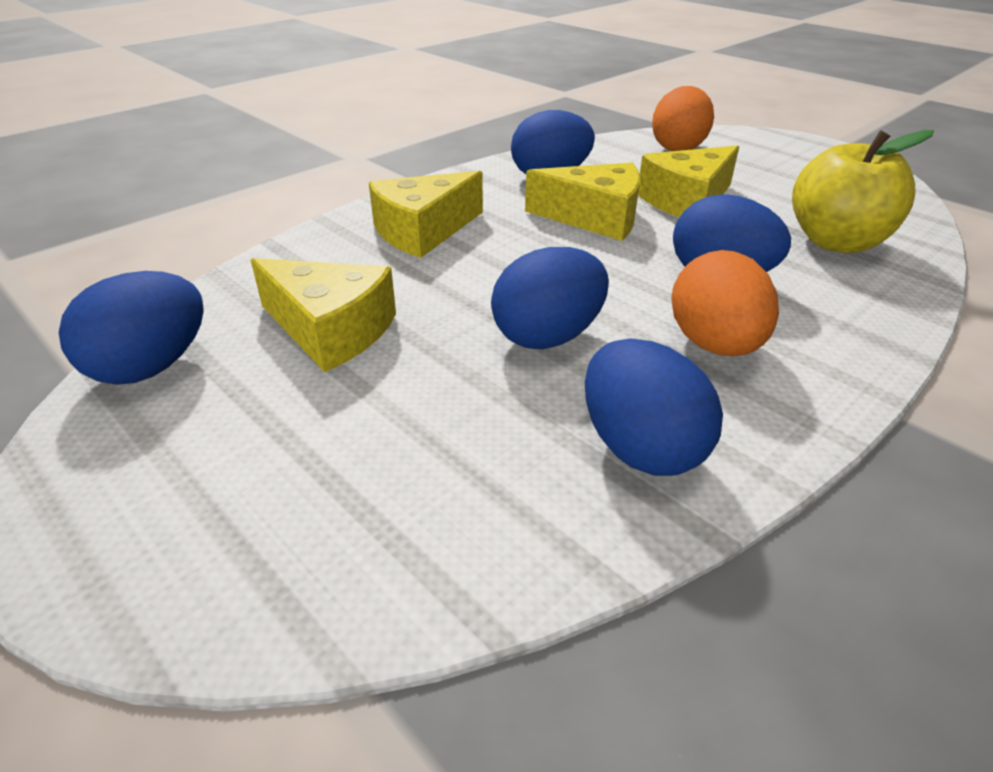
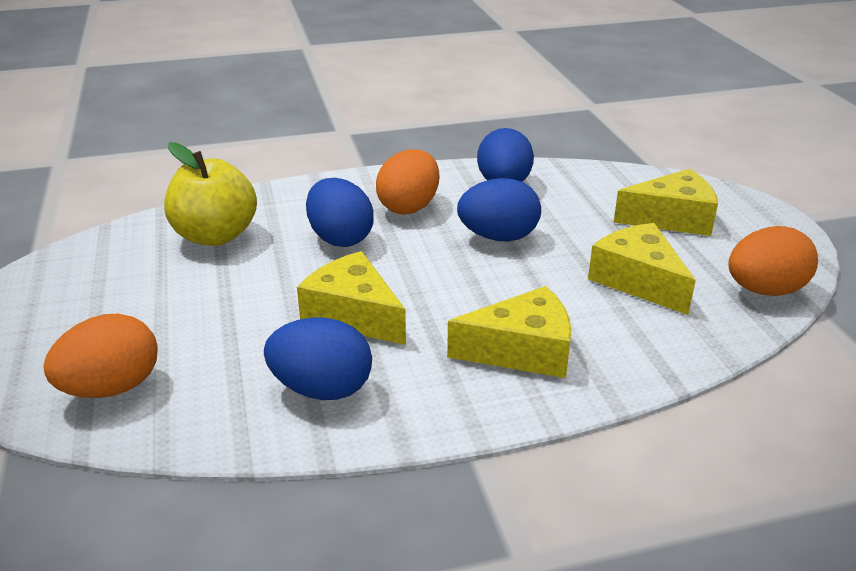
camera: 150 degrees left, 5 degrees down
blue egg [59,271,204,385] -> orange egg [728,226,818,296]
yellow cheese [638,146,739,217] -> yellow cheese moved to [613,169,718,236]

